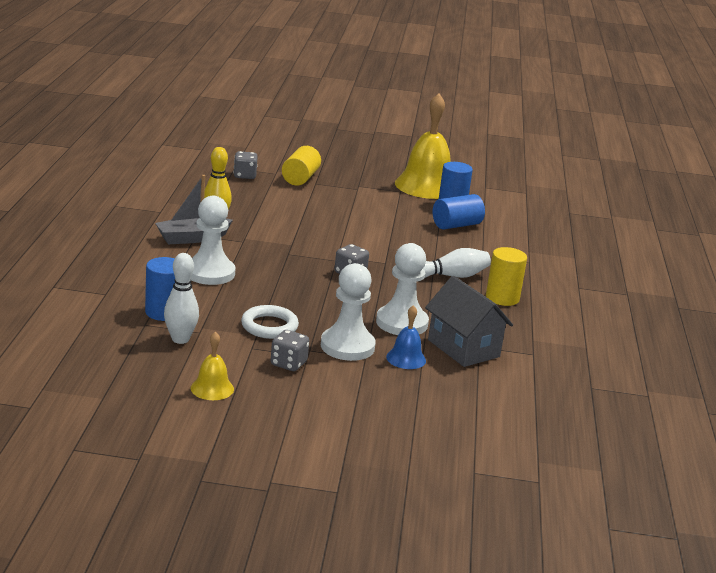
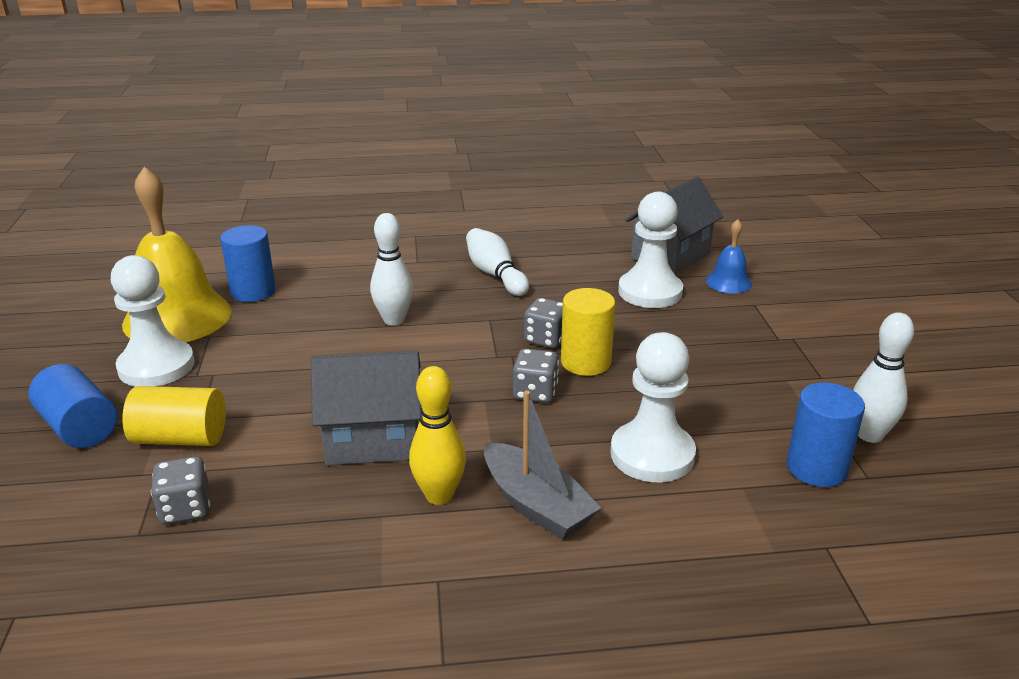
camera: 100 degrees left, 5 degrees up
yellow bell [191,332,234,400] -> none
white ring [241,305,299,339] -> none
grey dice [271,330,309,371] -> grey dice moved to [513,348,559,403]
white pawn [321,263,376,361] -> white pawn moved to [111,255,195,387]
blue cylinder [433,194,485,230] -> blue cylinder moved to [28,364,117,448]
yellow cylinder [486,247,527,306] -> yellow cylinder moved to [561,288,615,376]
none -> grey house [311,351,422,465]
none -> white bowling pin [370,213,413,325]

